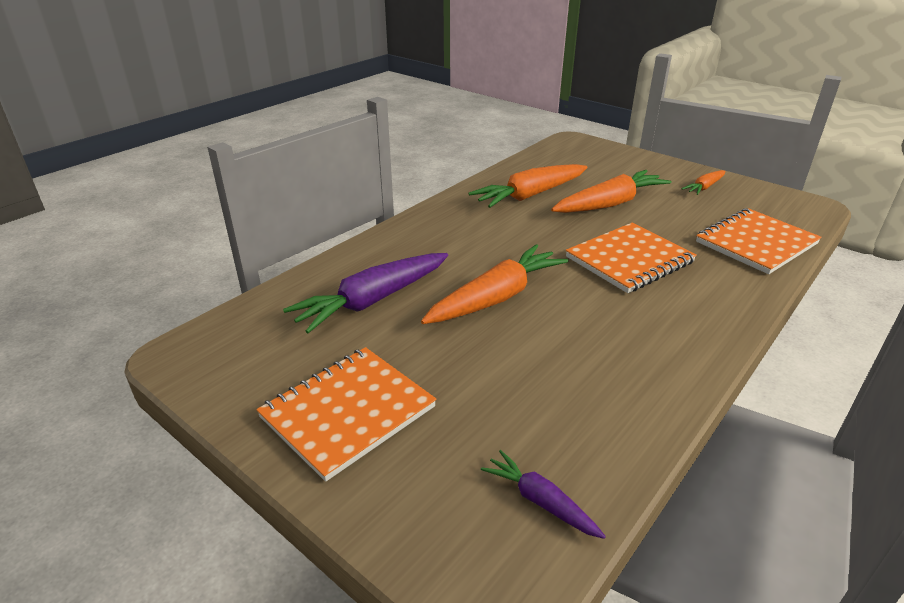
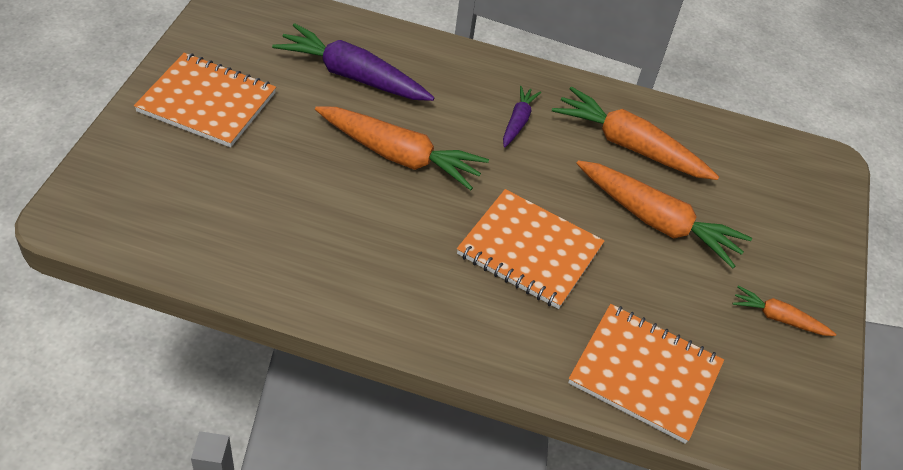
camera: 60 degrees right, 15 degrees up
purple carrot [481,450,606,539] -> purple carrot moved to [503,86,541,147]

